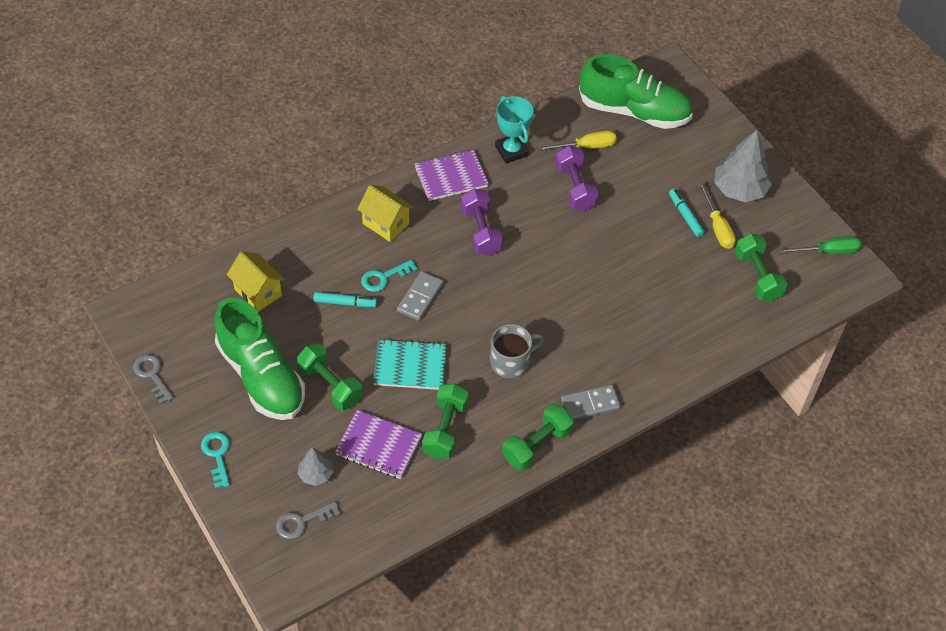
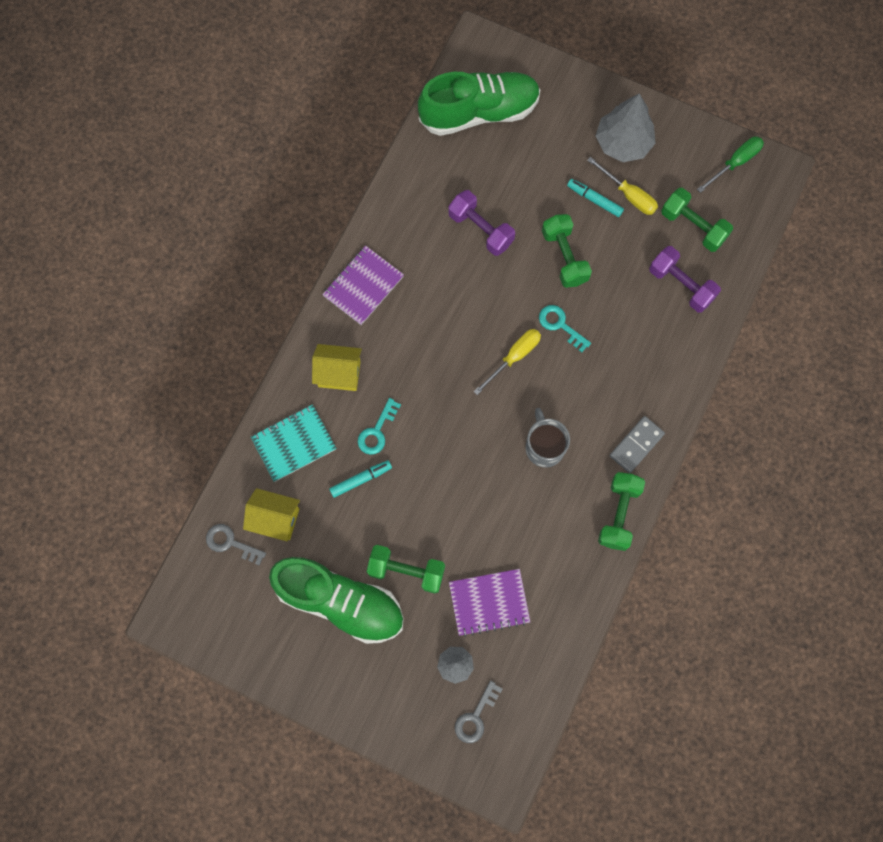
camera: 30 degrees left, 20 degrees up
grey key [133,354,173,404] -> grey key moved to [206,524,266,566]
turquoise key [201,432,230,488] -> turquoise key moved to [539,305,591,353]
turquoise notebook [373,339,447,390] -> turquoise notebook moved to [251,404,336,482]
grey domino [397,271,443,321] -> none
green dumbbell [422,383,469,459] -> green dumbbell moved to [542,214,592,288]
purple dumbbell [461,189,503,256] -> purple dumbbell moved to [649,246,721,313]
grey mug [490,324,544,378] -> grey mug turned 45 degrees counterclockwise [525,408,570,468]
turquoise trophy [495,96,533,164] -> none
yellow screwdriver [537,131,617,151] -> yellow screwdriver moved to [474,329,541,395]

